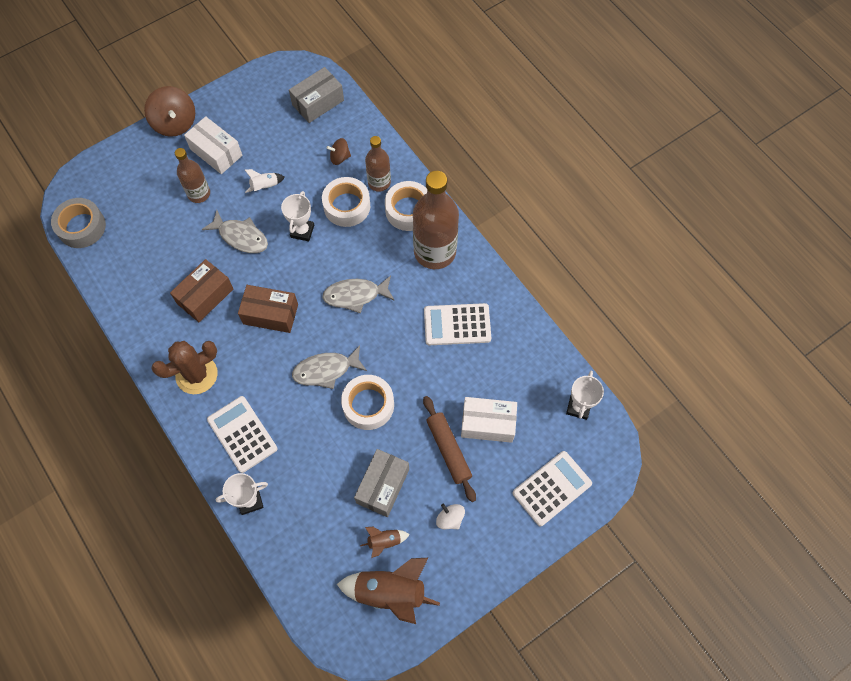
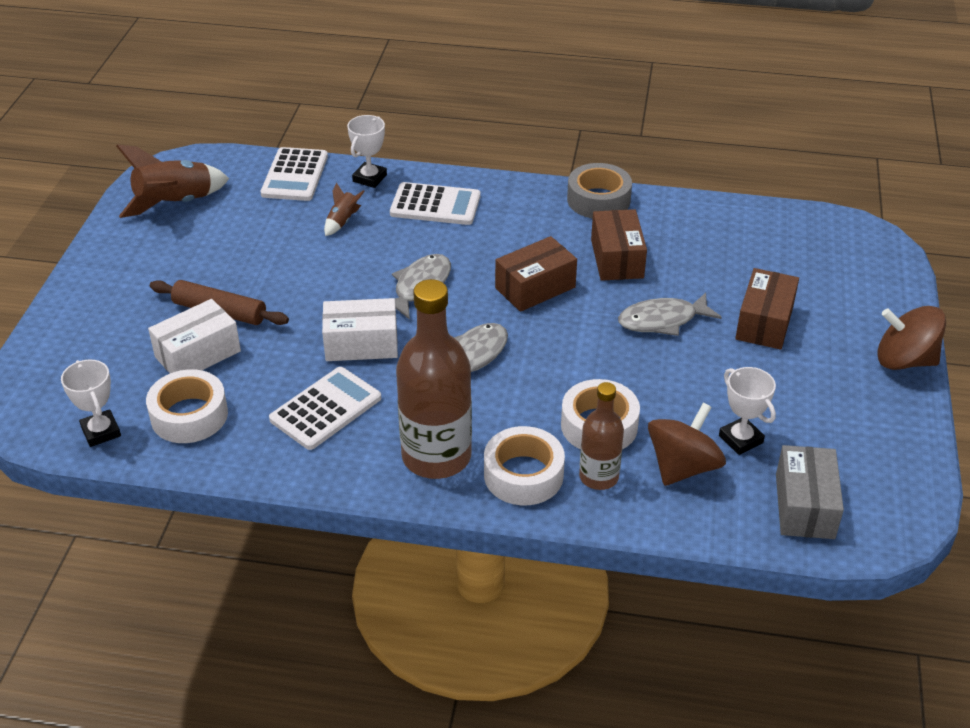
camera: 135 degrees right, 25 degrees down
grey tape [51,198,106,248] -> grey tape moved to [567,163,632,218]
brown cactus [151,341,218,394] -> none
brown bottle [175,148,210,203] -> brown box [735,268,799,350]
white box [184,116,242,174] -> white box moved to [322,298,398,361]
white rocket [245,169,285,193] -> none
white trophy [281,191,314,241] -> white trophy moved to [719,367,776,455]
brown spinning top [327,138,351,165] -> brown spinning top [648,403,726,486], size x1.81
white tape [341,375,394,430] -> white tape moved to [146,369,228,443]
grey box [354,449,409,517] -> none
brown rocket [360,527,410,558] -> brown rocket moved to [324,183,365,236]
white spinning top [436,504,465,529] -> none
white calculator [513,451,592,526] -> white calculator moved to [261,147,328,201]

